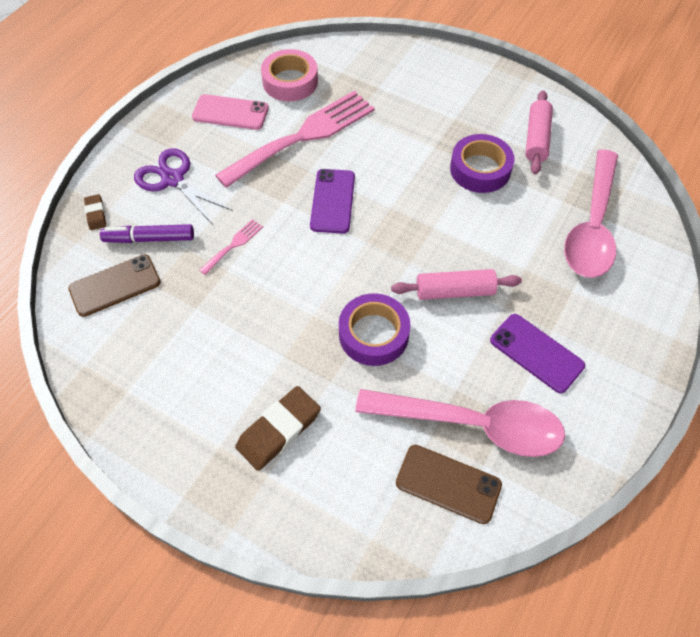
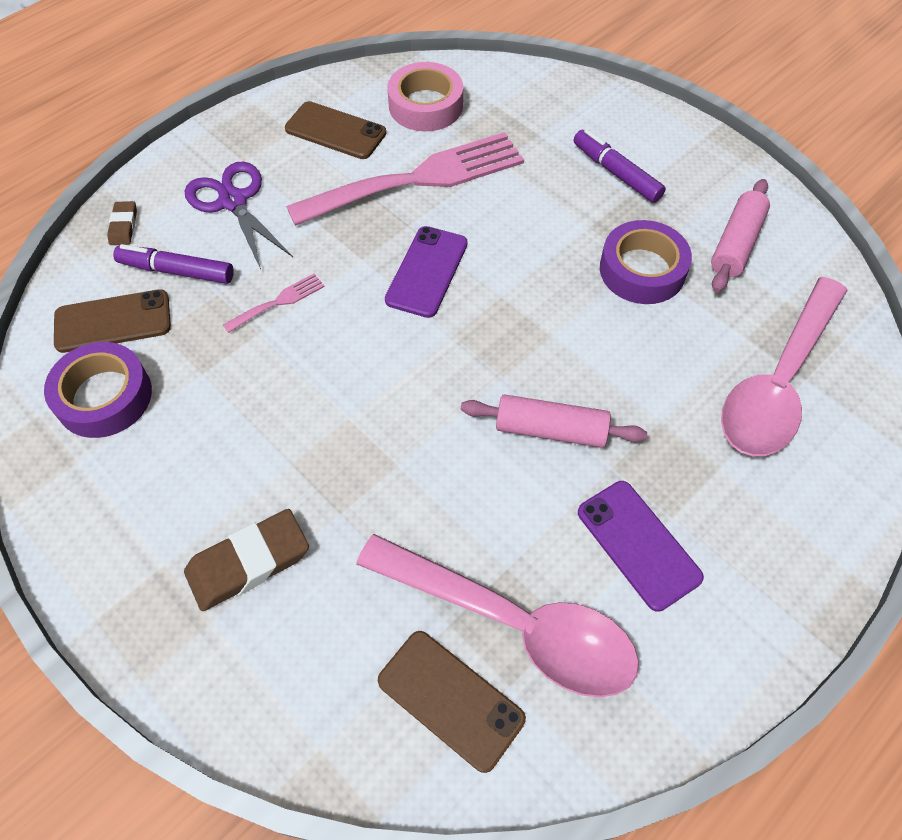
camera: 15 degrees right, 0 degrees up
pink phone [192,94,269,130] -> brown phone [285,101,386,159]
purple tape [339,293,411,366] -> purple tape moved to [44,342,152,438]
none -> purple marker [574,129,666,203]

